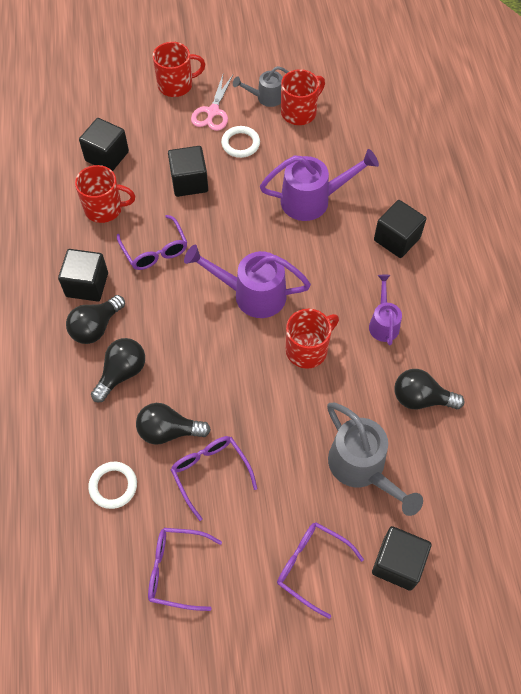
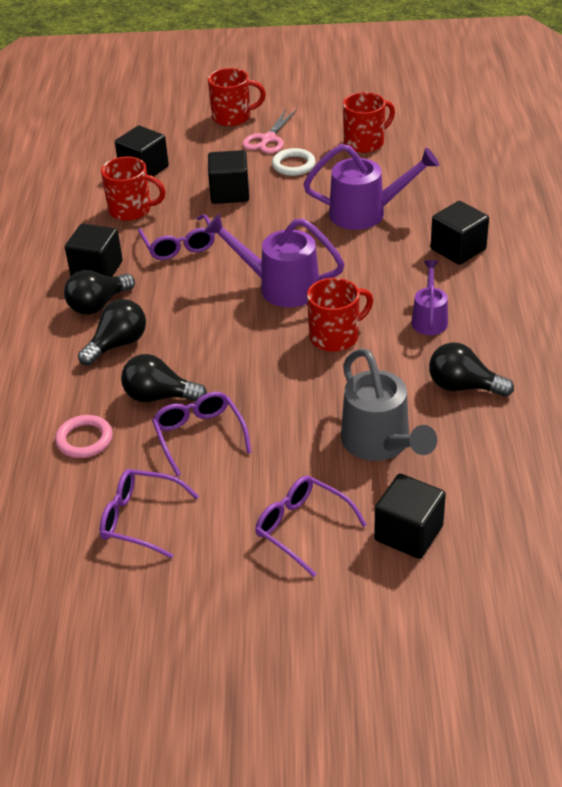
camera: 10 degrees right, 20 degrees down
white ring [88,462,137,509] -> pink ring [55,415,112,458]
grey watering can [233,66,289,107] -> none

